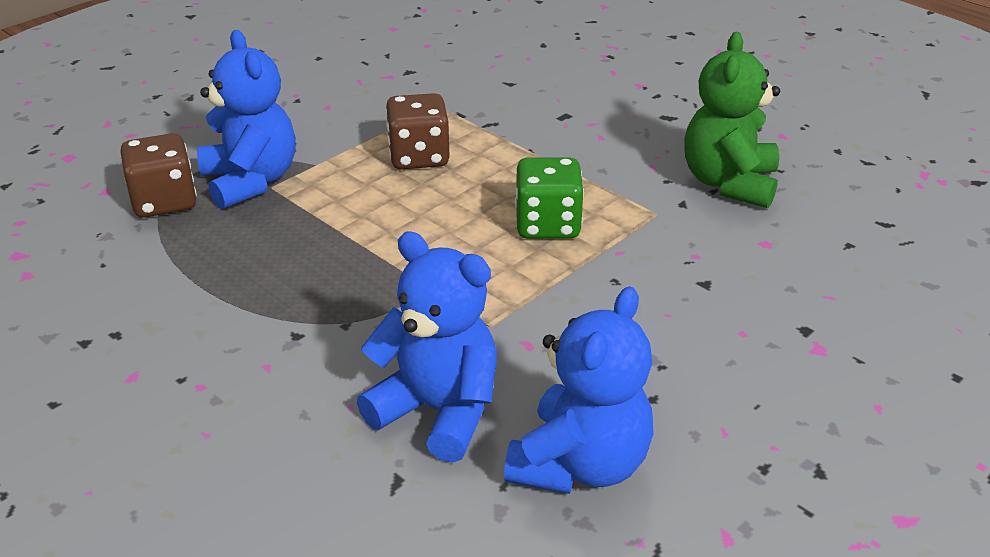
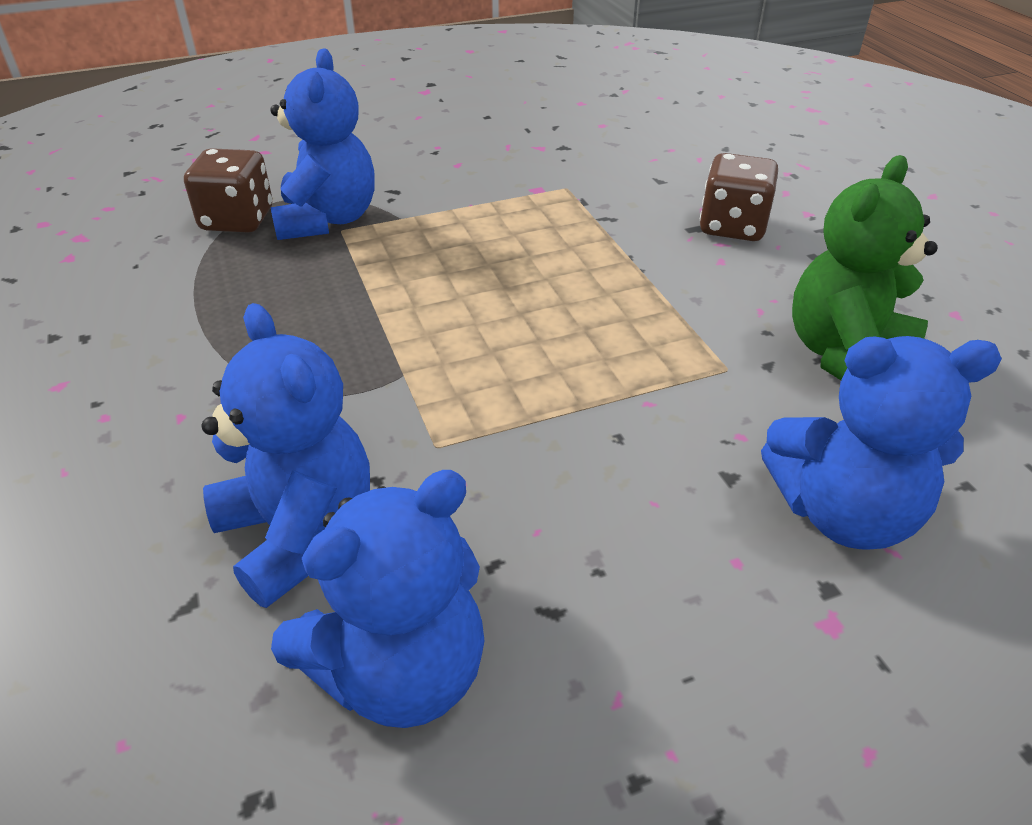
camera: 25 degrees right, 5 degrees up
brown dice [386,93,449,169] -> brown dice moved to [700,153,778,241]
green dice [515,158,584,239] -> none
none -> blue teddy bear [761,336,1002,549]

